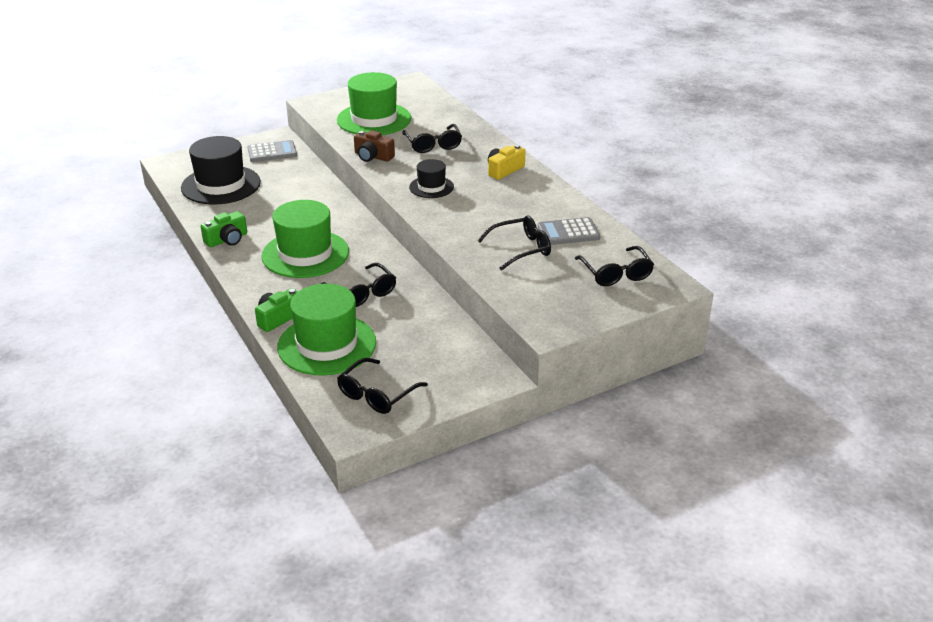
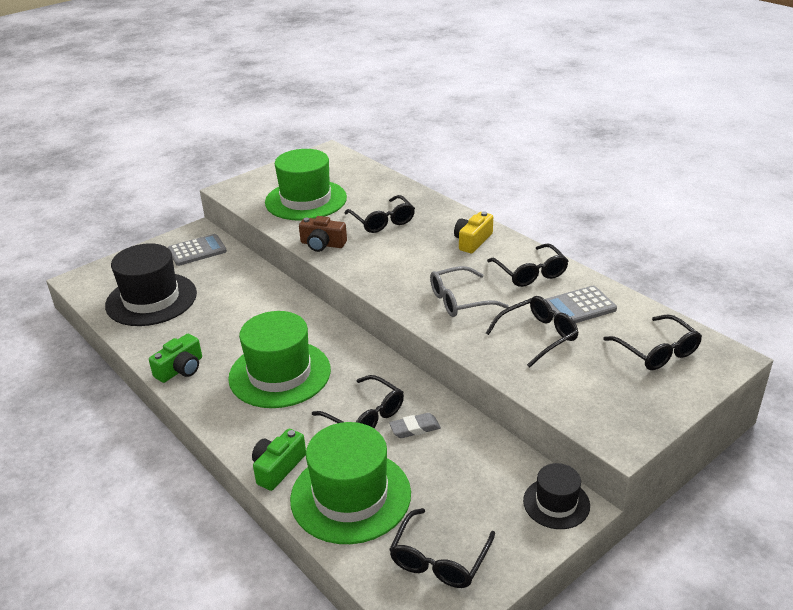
camera: 10 degrees left, 0 degrees up
black hat [409,159,454,198] -> black hat moved to [523,463,590,529]
none -> grey eraser [389,413,441,438]
none -> grey glasses [430,266,509,317]
none -> black glasses [487,243,568,287]

